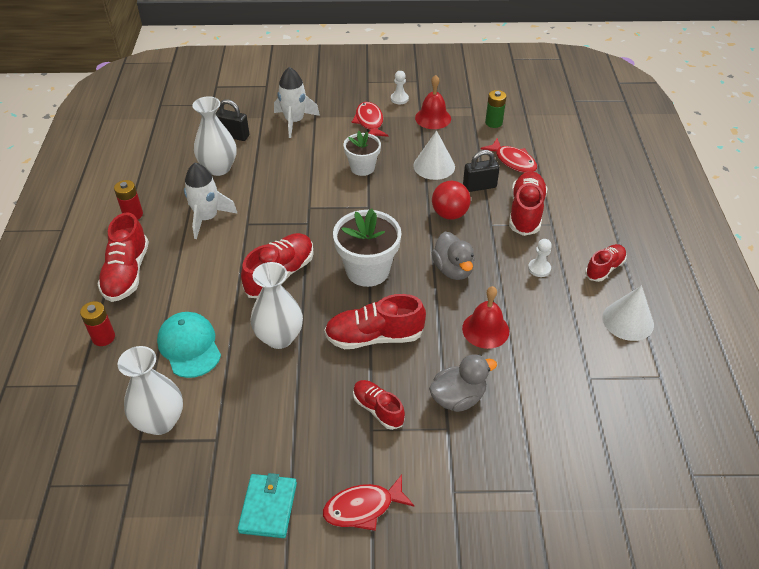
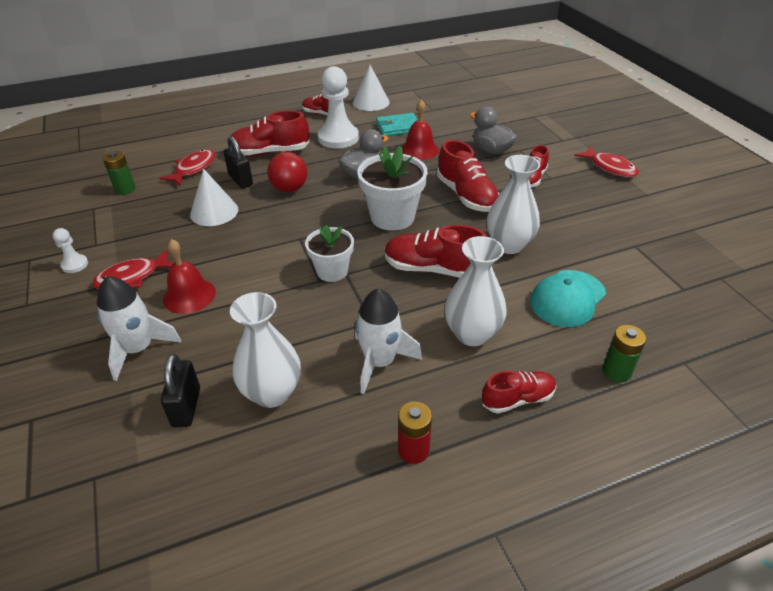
camera: 110 degrees left, 5 degrees down
red battery [80,301,115,346] -> green battery [603,325,646,382]
red shoe [97,212,149,302] -> red shoe [482,371,556,413], size x0.62
white vase [117,346,183,435] -> white vase moved to [445,236,507,346]
turquoise wallet [238,473,297,538] -> turquoise wallet moved to [376,113,418,136]
white flower pot [343,131,381,176] -> white flower pot moved to [305,225,354,282]
red bell [415,75,451,129] -> red bell moved to [163,239,216,314]
white pawn [528,239,552,277] -> white pawn [318,66,359,149], size x2.13

